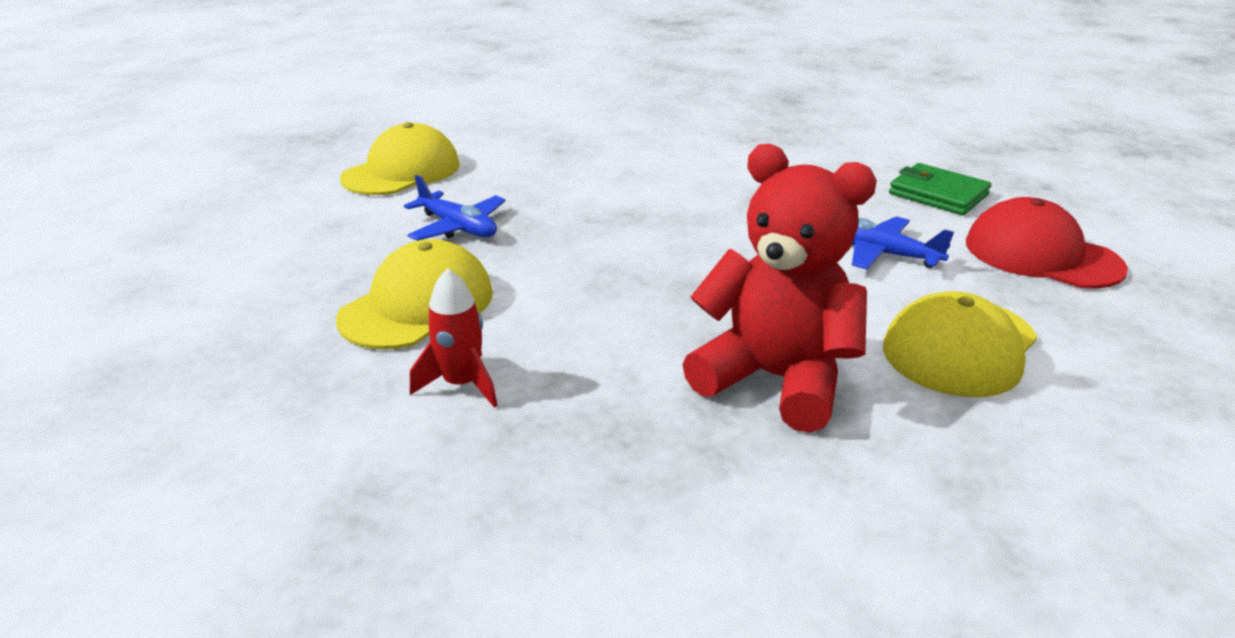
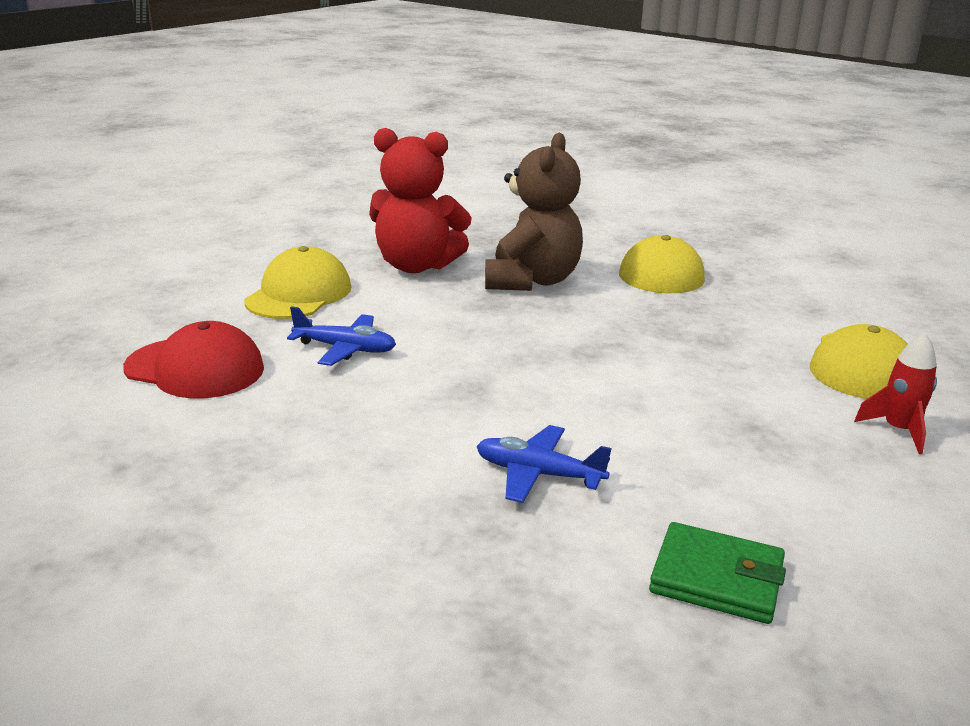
camera: 160 degrees right, 5 degrees down
blue plane [404,175,506,241] -> blue plane moved to [477,425,612,503]
red rocket [410,268,498,407] -> red rocket moved to [854,332,937,454]
green wallet [889,163,991,215] -> green wallet moved to [649,522,786,624]
none -> brown teddy bear [485,133,583,291]

